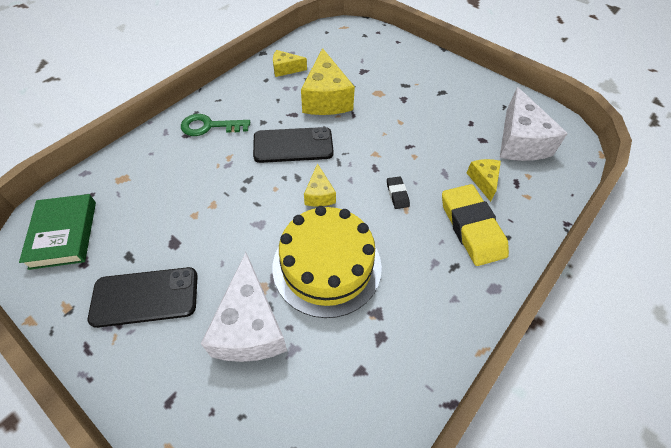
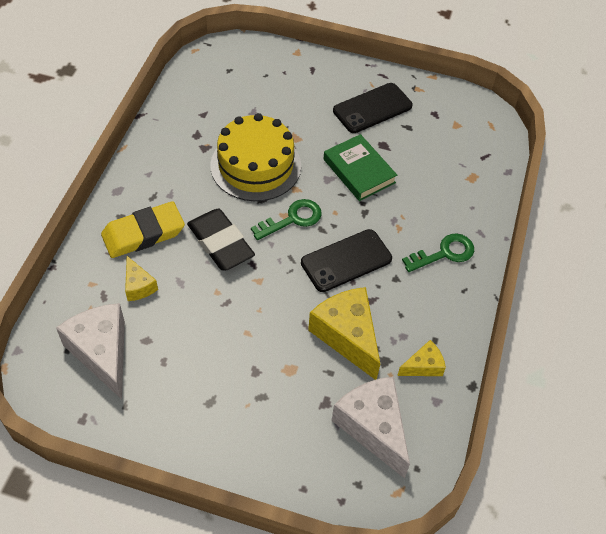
camera: 155 degrees right, 0 degrees up
green book [19,194,96,270] -> green book moved to [324,134,397,201]
white cheese [200,252,287,362] -> white cheese moved to [332,376,410,479]
yellow cheese [304,163,336,207] -> green key [251,199,322,240]
black eraser [387,176,410,209] -> black eraser [187,209,255,270], size x2.25
yellow eraser [442,184,509,266] -> yellow eraser turned 75 degrees counterclockwise [101,201,185,258]

